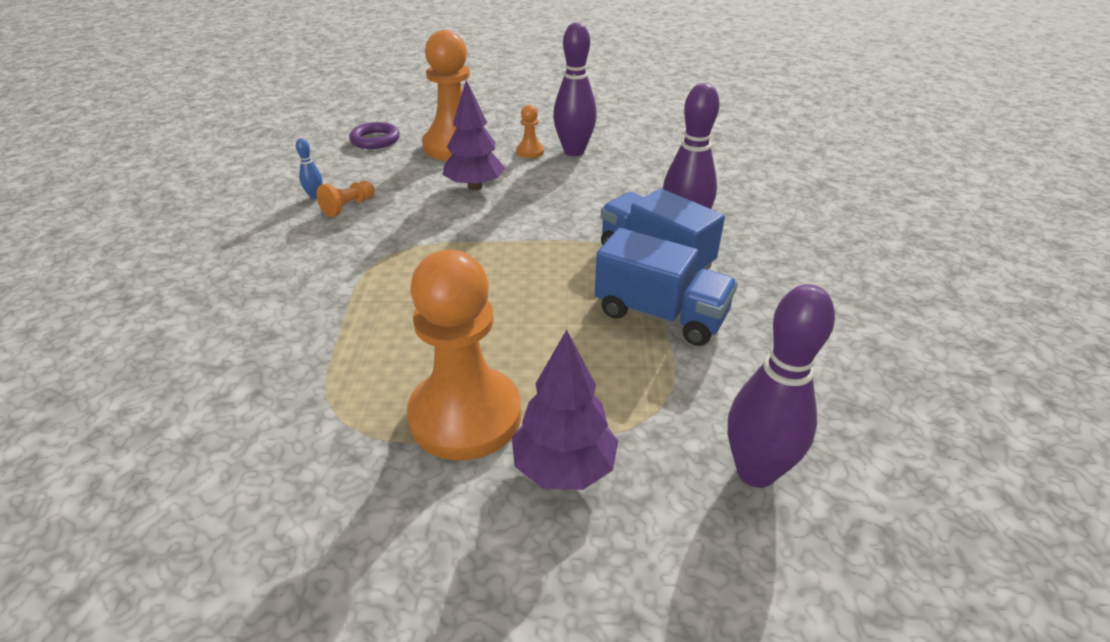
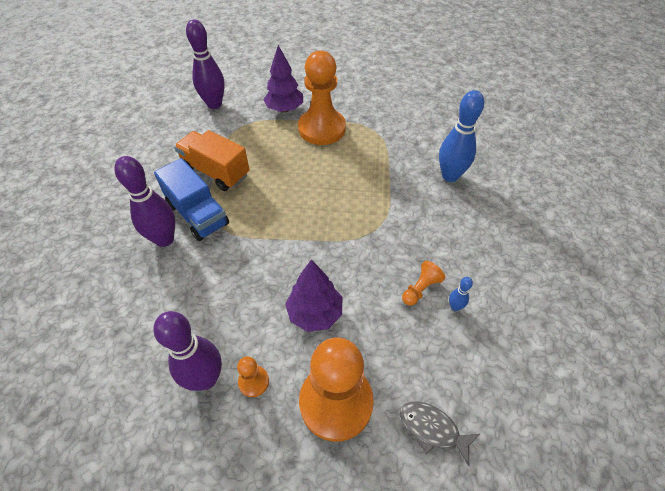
camera: 175 degrees left, 15 degrees up
purple ring [349,122,400,149] -> grey fish [400,401,480,466]
blue truck [595,228,738,346] -> orange truck [174,130,250,191]
none -> blue bowling pin [439,90,484,182]

